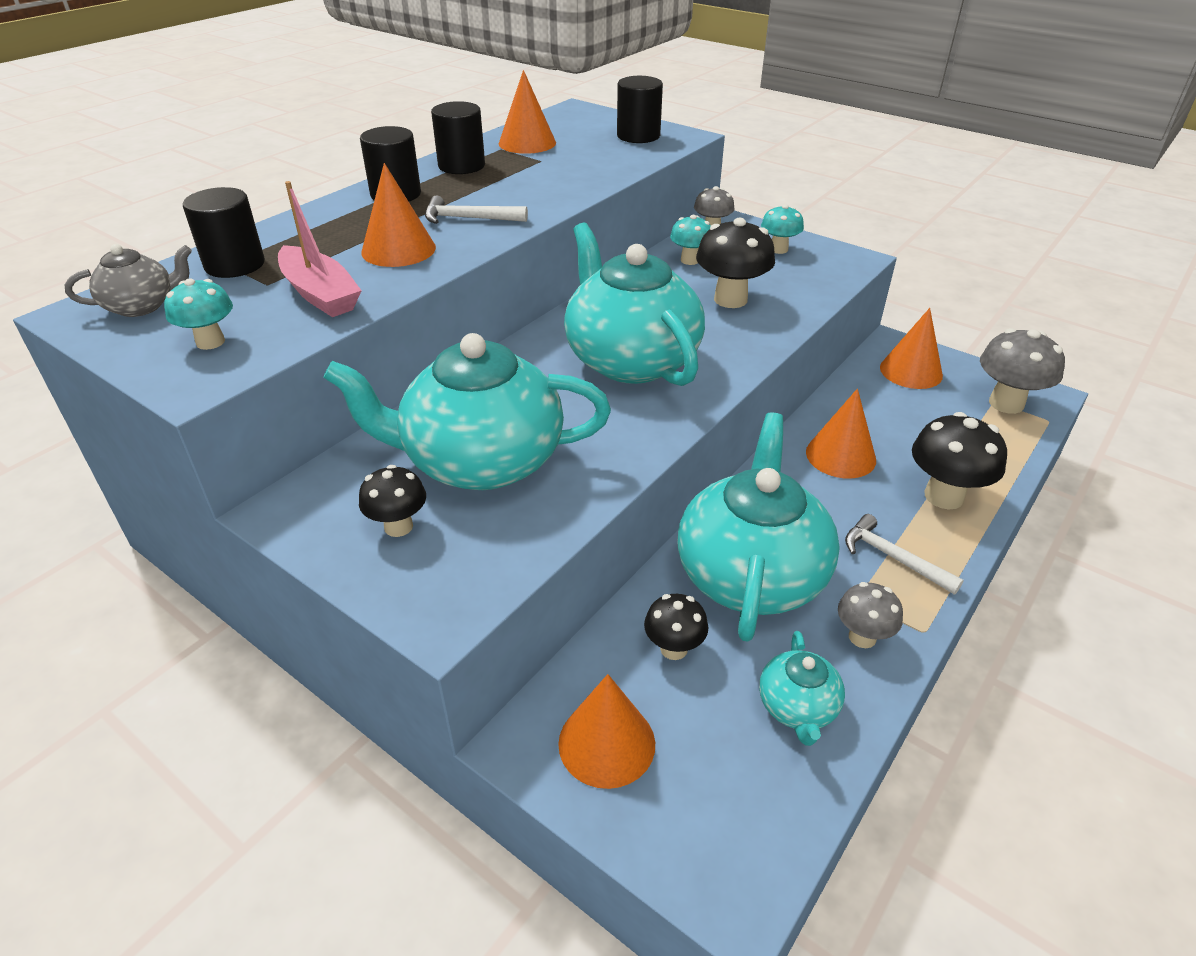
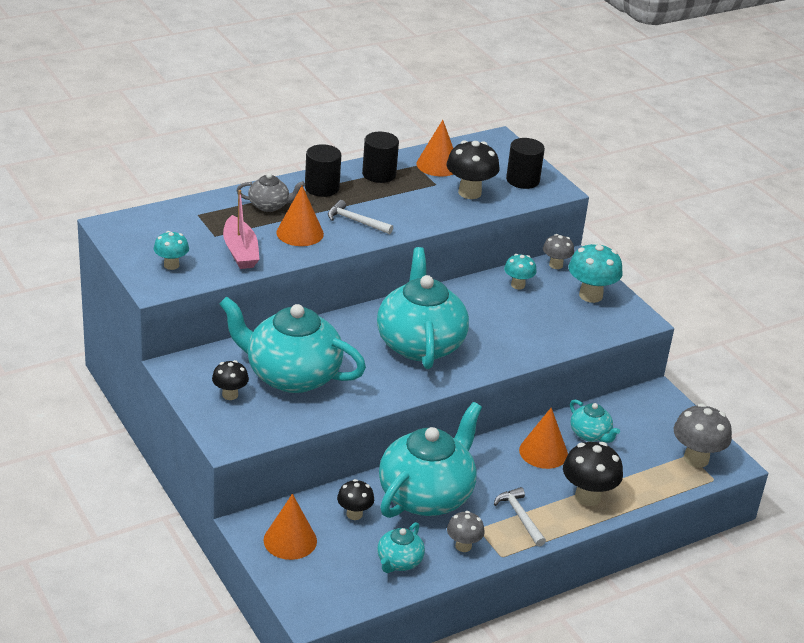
camera: 20 degrees right, 5 degrees down
grey teapot [65,244,192,317] -> grey teapot moved to [237,173,305,212]
black cylinder [183,187,265,278] -> none
black mushroom [696,218,775,308] -> black mushroom moved to [446,140,499,199]
turquoise mushroom [761,204,804,254] -> turquoise mushroom [569,242,623,303], size x1.66
orange cone [880,308,943,389] -> none
none -> turquoise teapot [570,399,620,443]

